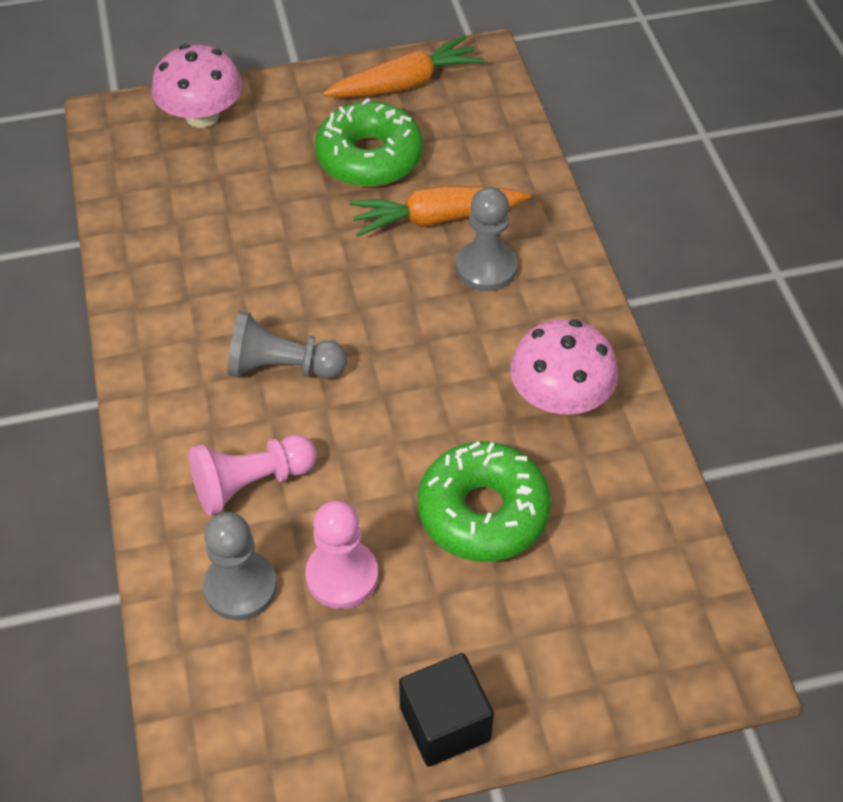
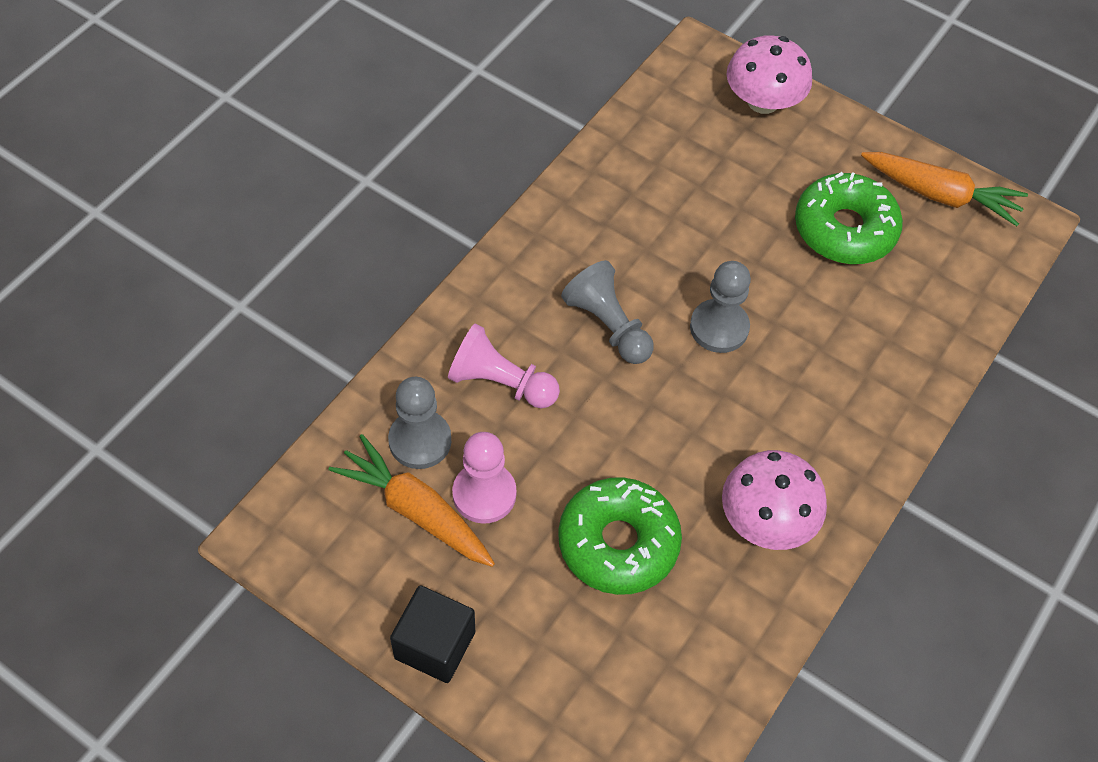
camera: 45 degrees right, 5 degrees up
orange carrot [349,186,531,237] -> orange carrot moved to [328,434,495,567]
grey pawn [456,187,517,291] -> grey pawn moved to [690,261,751,353]

